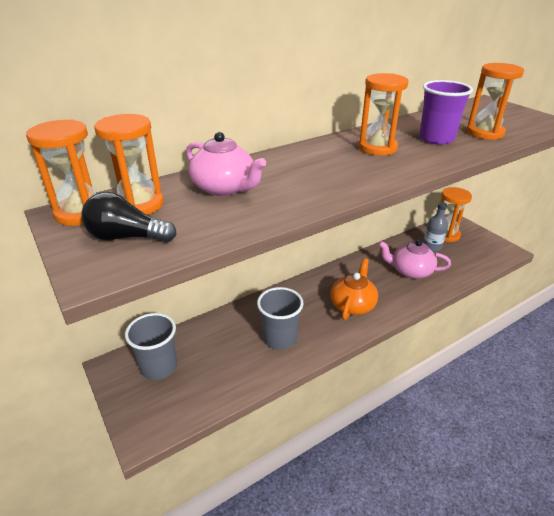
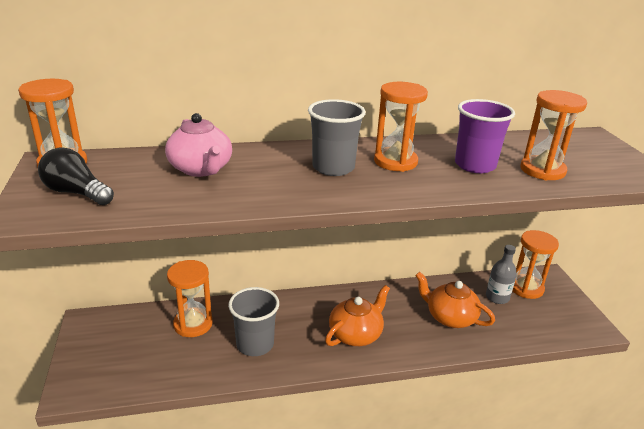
camera: 20 degrees right, 5 degrees down
orange hourglass [94,114,164,215] -> orange hourglass moved to [167,260,213,337]
grey cup [125,313,177,380] -> grey cup moved to [308,99,366,176]
pink teapot [378,240,451,279] -> orange teapot [415,272,495,328]

